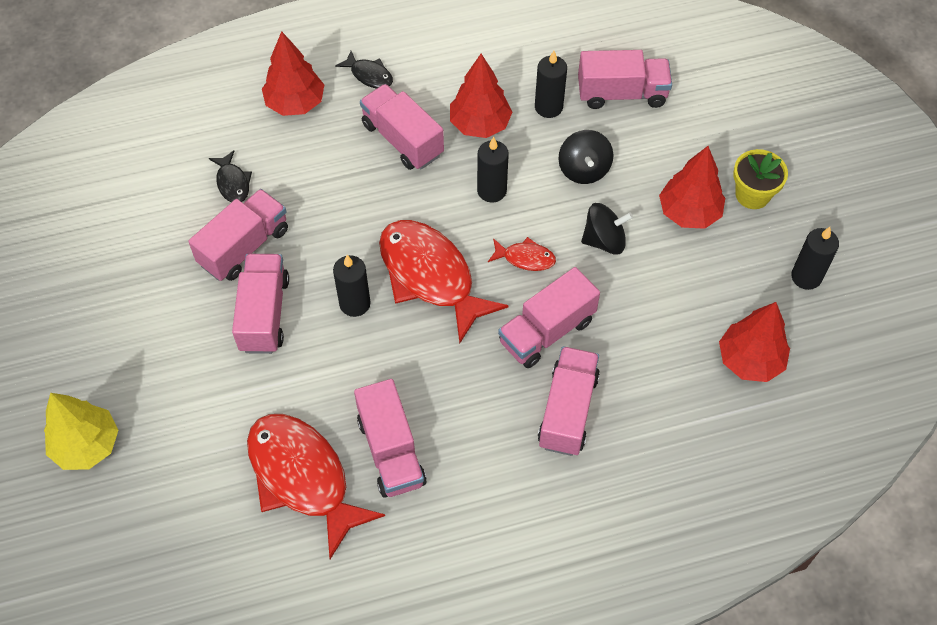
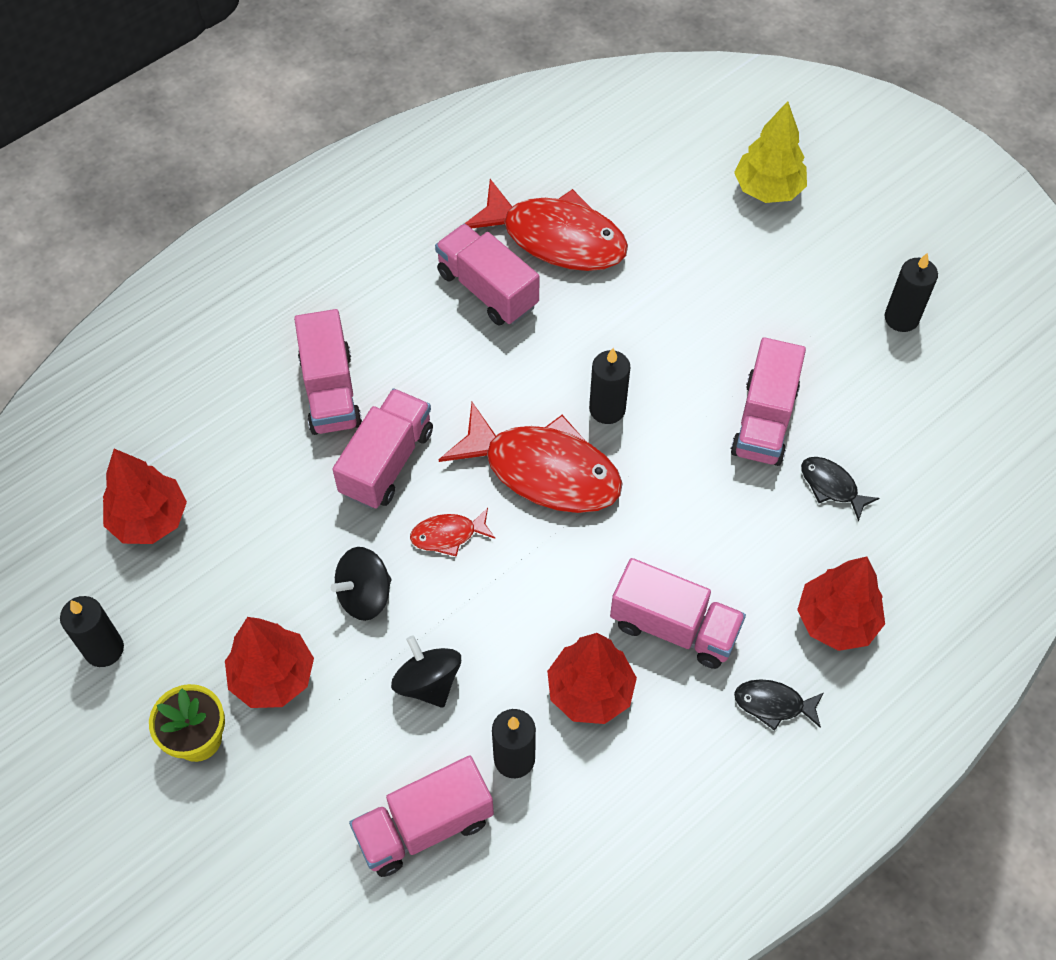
camera: 155 degrees right, 0 degrees up
pink truck [232,254,289,354] -> none
black candle [477,137,509,203] -> black candle moved to [885,253,938,332]

